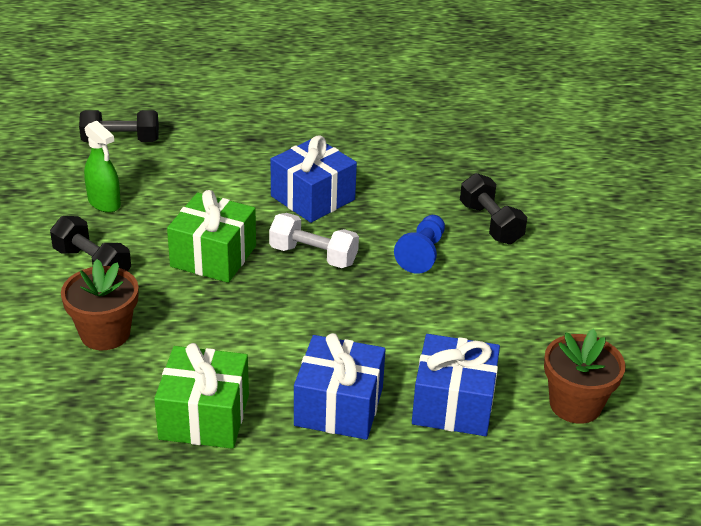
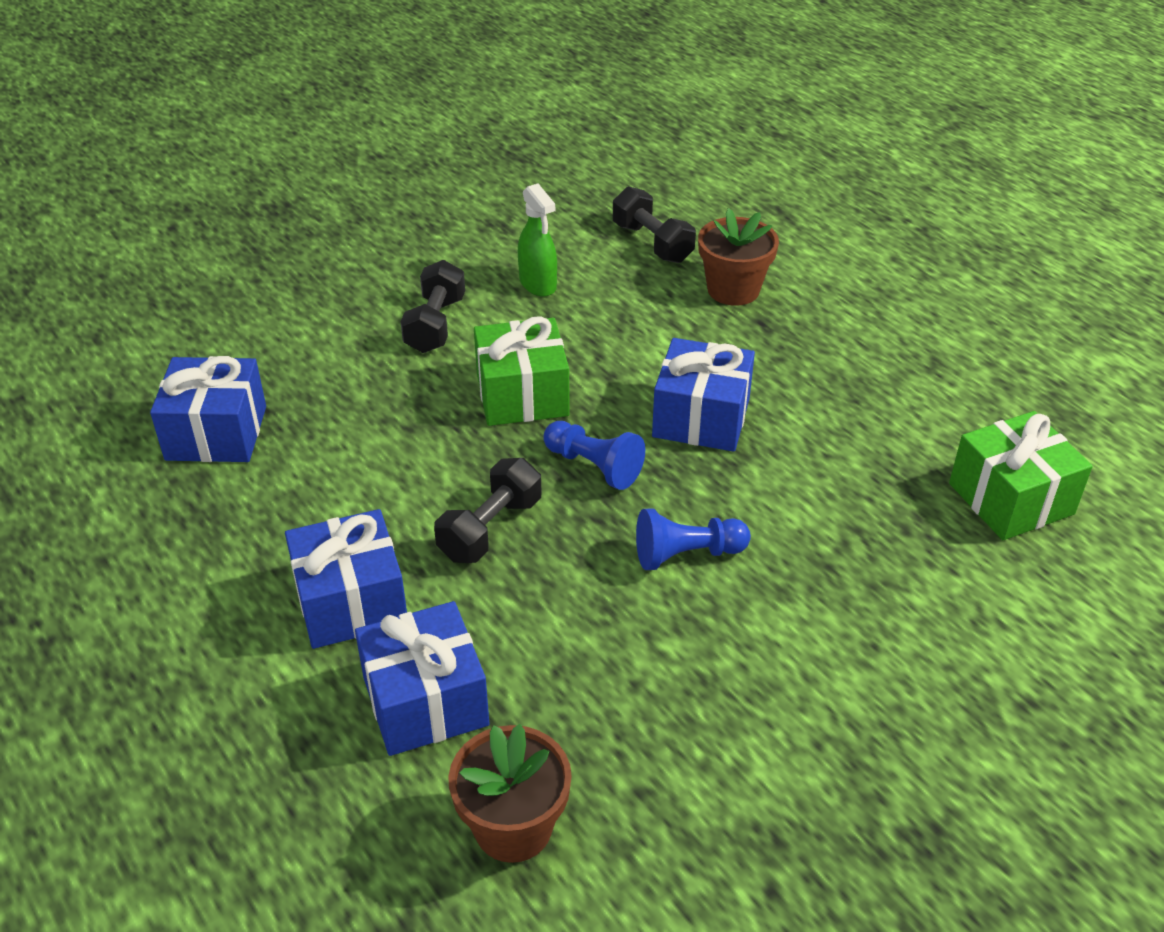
camera: 60 degrees right, 5 degrees up
brown flower pot [61,259,138,350] -> brown flower pot moved to [698,208,779,306]
green spray bottle [84,121,121,213] -> green spray bottle turned 45 degrees counterclockwise [518,184,557,297]
green gift [154,343,249,449] -> green gift moved to [949,411,1093,540]
white dumbbell [269,213,359,268] -> blue pawn [543,421,645,490]
black dumbbell [460,173,527,244] -> black dumbbell moved to [434,458,541,563]
none -> blue gift [150,356,266,462]

